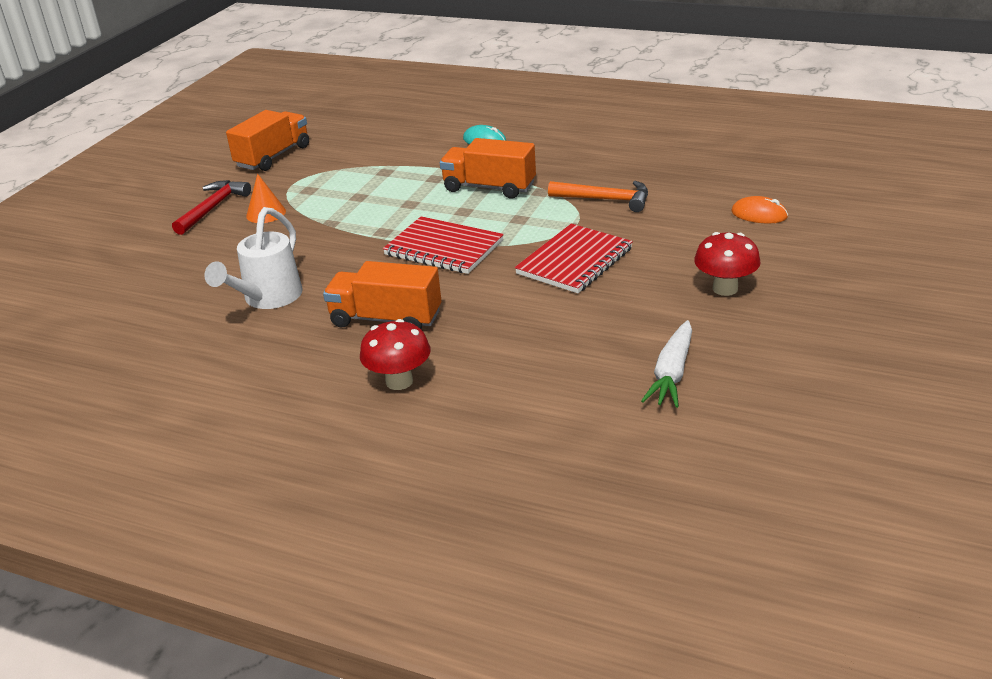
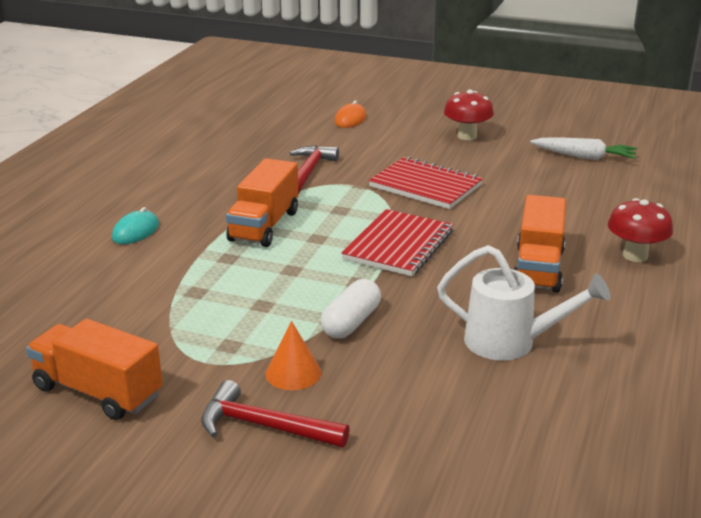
camera: 95 degrees left, 5 degrees down
orange hammer [548,181,648,212] -> red hammer [290,145,339,193]
none -> white capsule [321,279,381,339]

